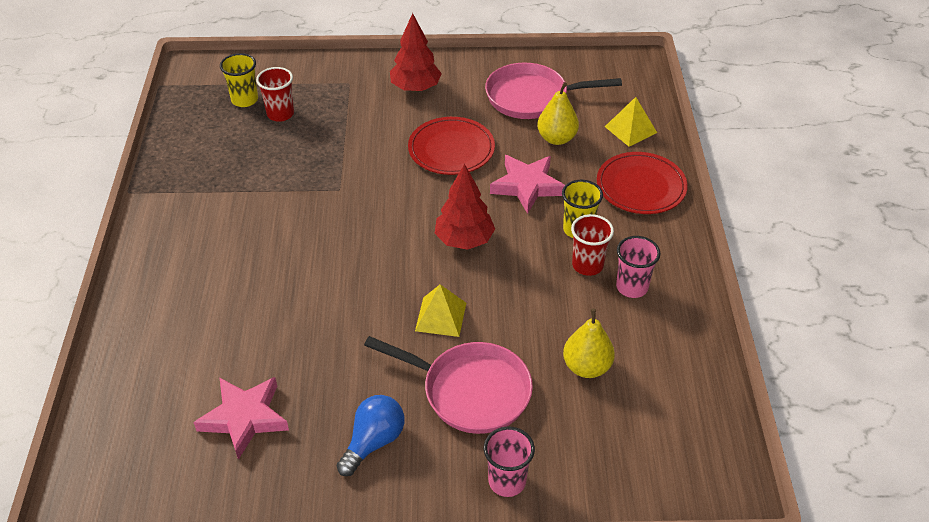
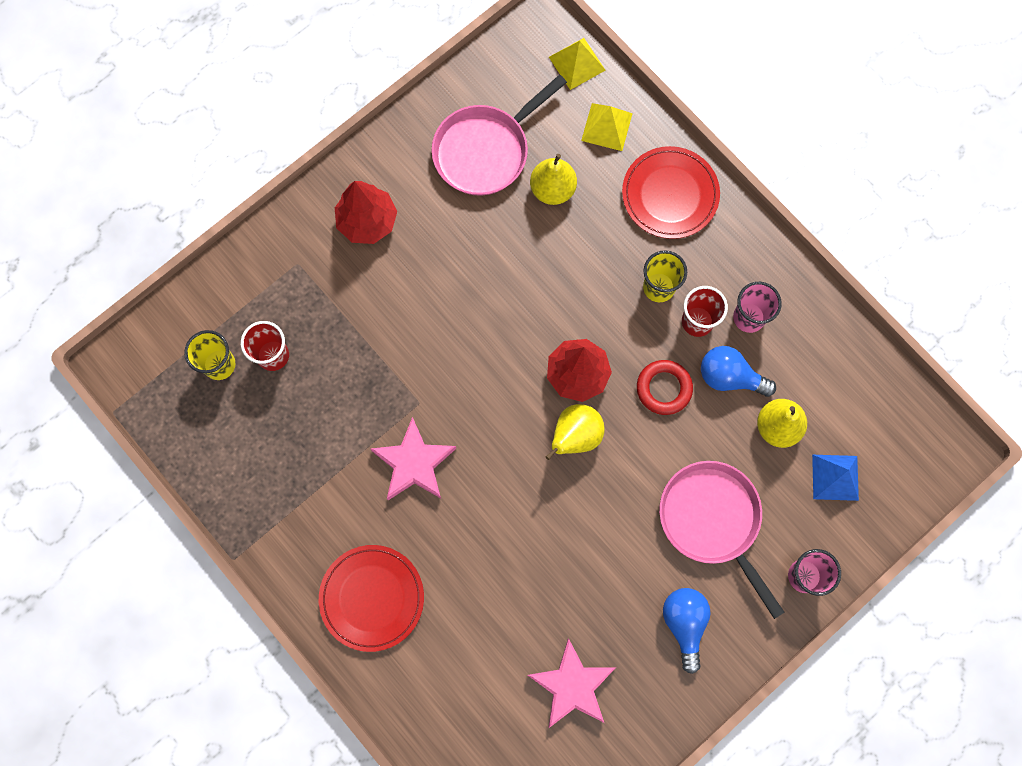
camera: 40 degrees left, 30 degrees up
pink pan [364,336,533,434] -> pink pan turned 105 degrees counterclockwise [659,461,785,619]
red plate [408,117,495,175] -> red plate moved to [319,545,424,652]
yellow pyramid [415,284,466,337] -> yellow pyramid moved to [549,38,606,90]
pink star [490,155,565,214] -> pink star moved to [370,417,456,500]
none -> yellow pear [546,404,605,460]
none -> red ring [637,360,693,415]
none -> blue light bulb [701,346,776,397]
none -> blue pyramid [812,455,859,501]

